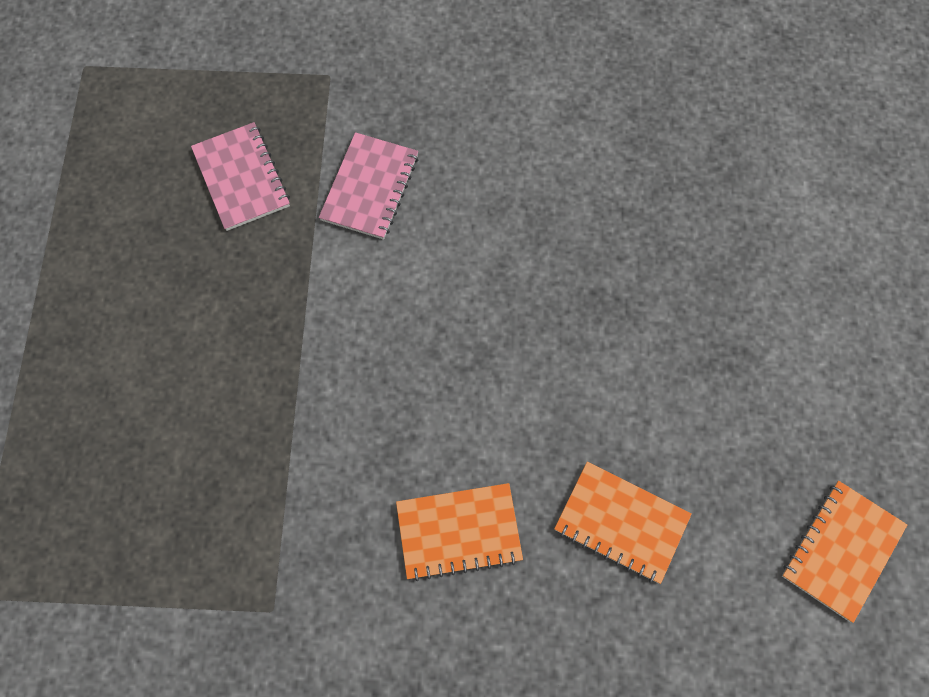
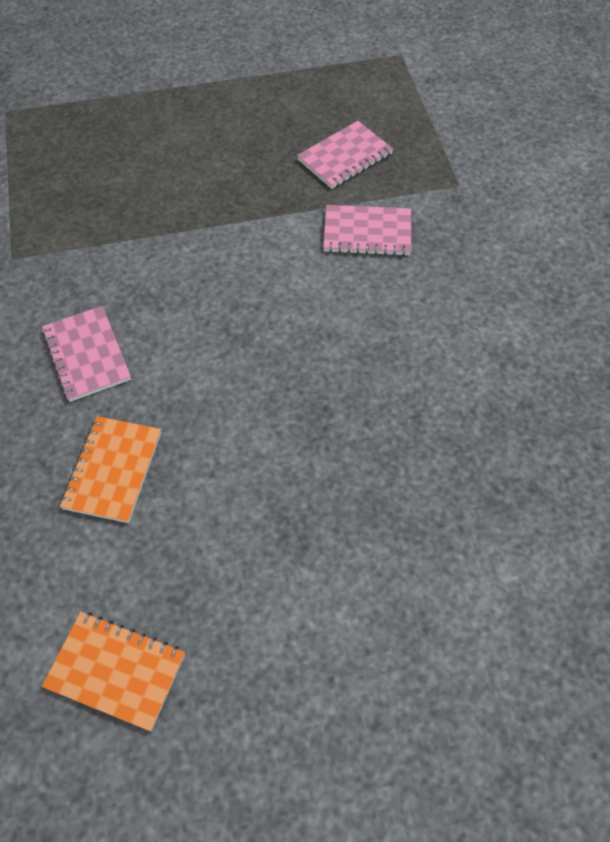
camera: 75 degrees right, 10 degrees down
orange notebook [396,483,523,581] -> pink notebook [42,306,131,402]

